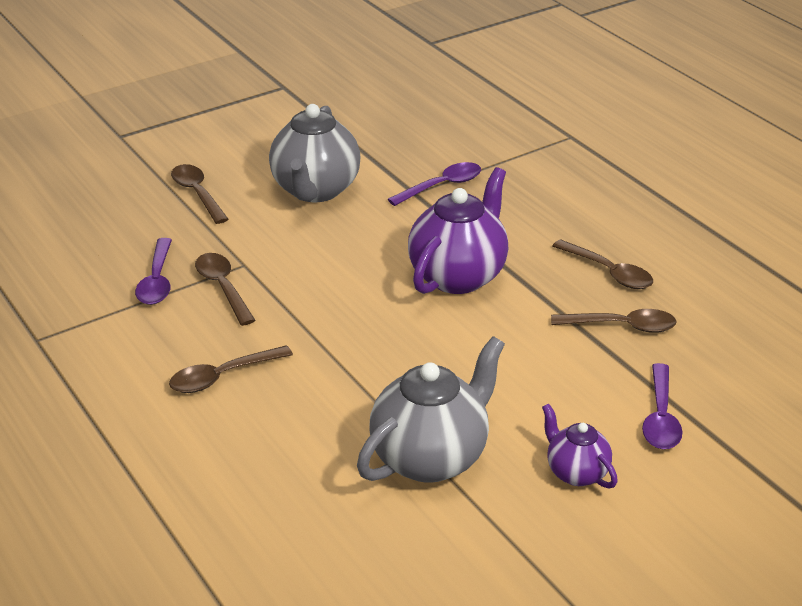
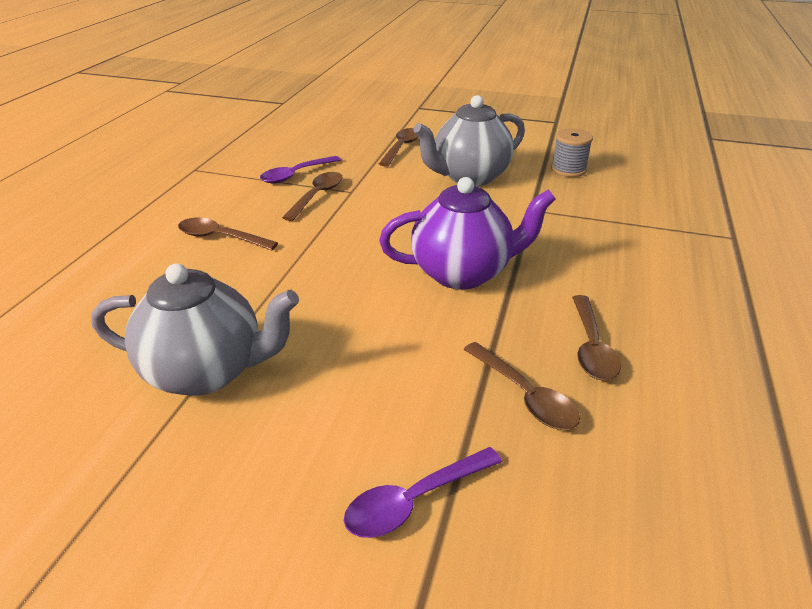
camera: 50 degrees right, 0 degrees up
purple spoon [388,162,481,206] -> none
purple teapot [542,404,618,489] -> none
none -> grey spool [551,128,593,177]

